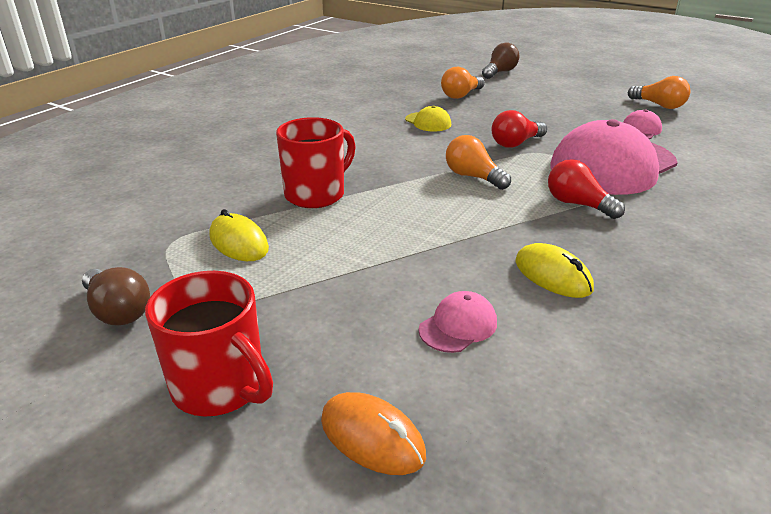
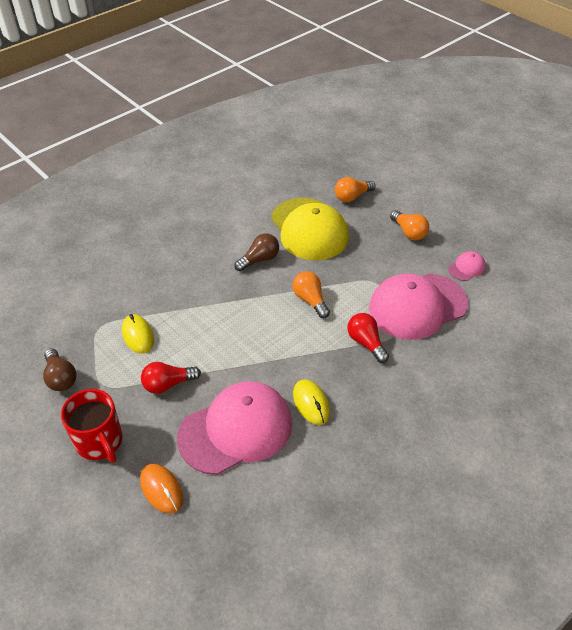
camera: 15 degrees right, 15 degrees up
red mug [276,117,356,208] -> none
yellow cap [405,106,451,132] -> yellow cap [271,198,349,260], size x2.38
pink cap [418,291,497,353] -> pink cap [177,381,292,475], size x2.38
brown light bulb [482,43,520,79] -> brown light bulb moved to [234,233,279,271]
red light bulb [491,110,547,148] -> red light bulb moved to [141,362,201,394]
orange light bulb [628,76,690,109] -> orange light bulb moved to [390,210,429,240]

